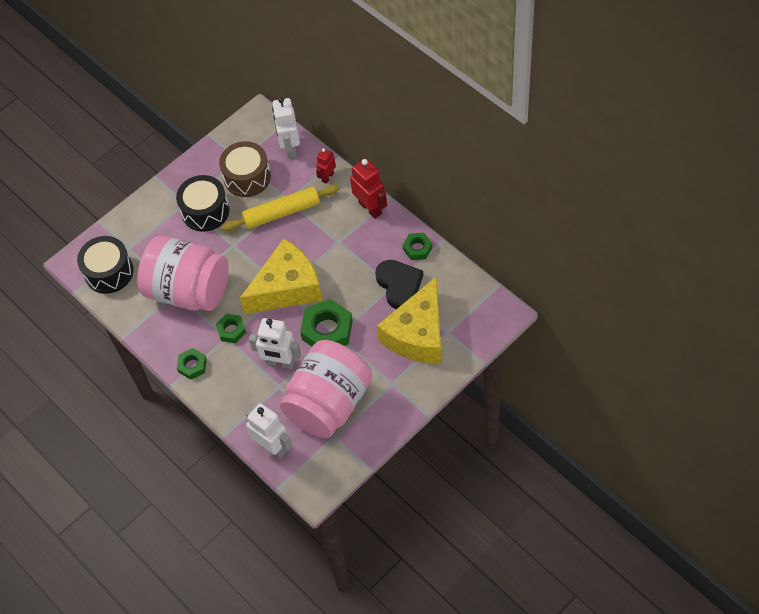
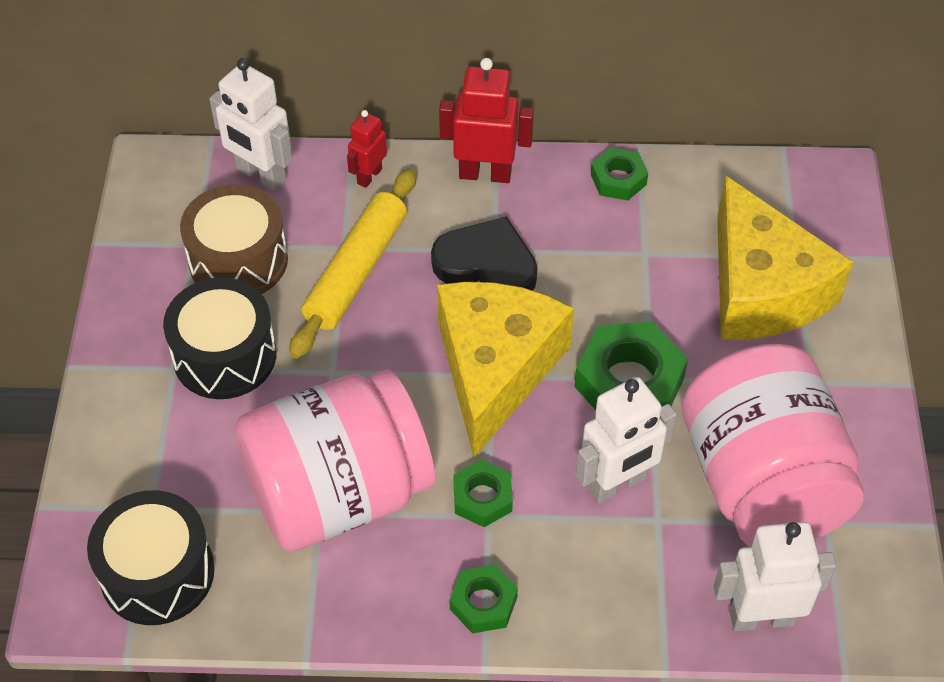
camera: 50 degrees left, 5 degrees down
red robot [316,148,336,184] -> red robot turned 45 degrees clockwise [347,110,387,188]
black heart [375,260,423,309] -> black heart moved to [431,216,538,291]

